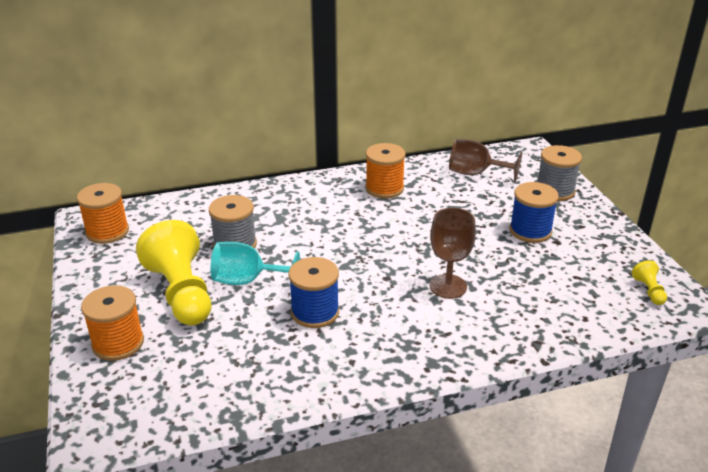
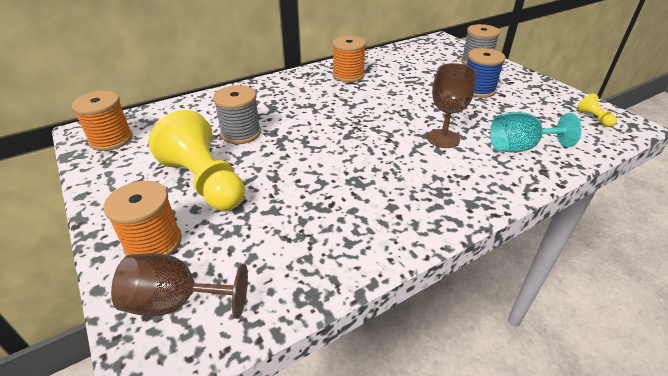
camera: 15 degrees left, 5 degrees up
turquoise goblet [210,242,300,285] -> turquoise goblet moved to [490,112,582,153]
blue spool [289,257,339,328] -> none
brown goblet [449,139,522,183] -> brown goblet moved to [111,253,248,319]

